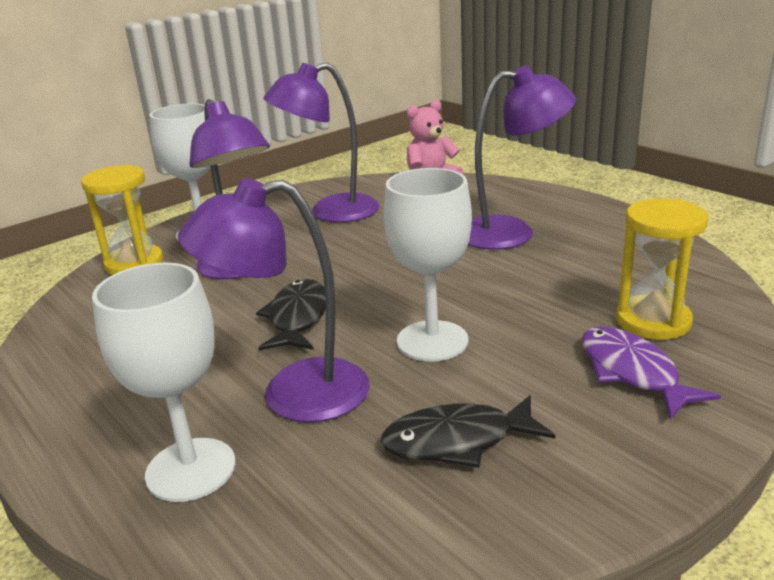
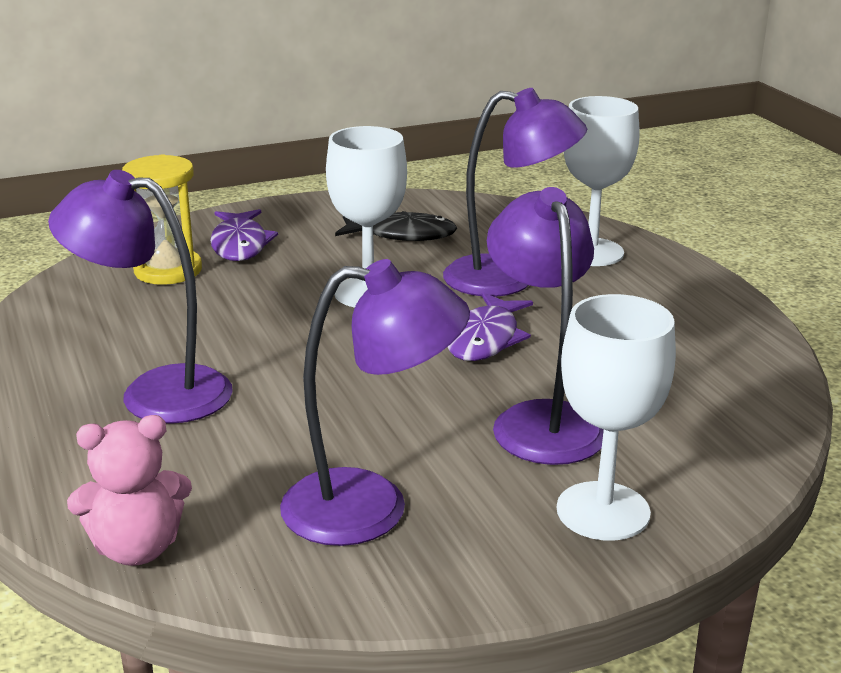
camera: 165 degrees left, 0 degrees up
yellow hourglass [81,165,163,275] -> none
black fish [256,279,326,351] -> purple fish [448,292,533,361]

